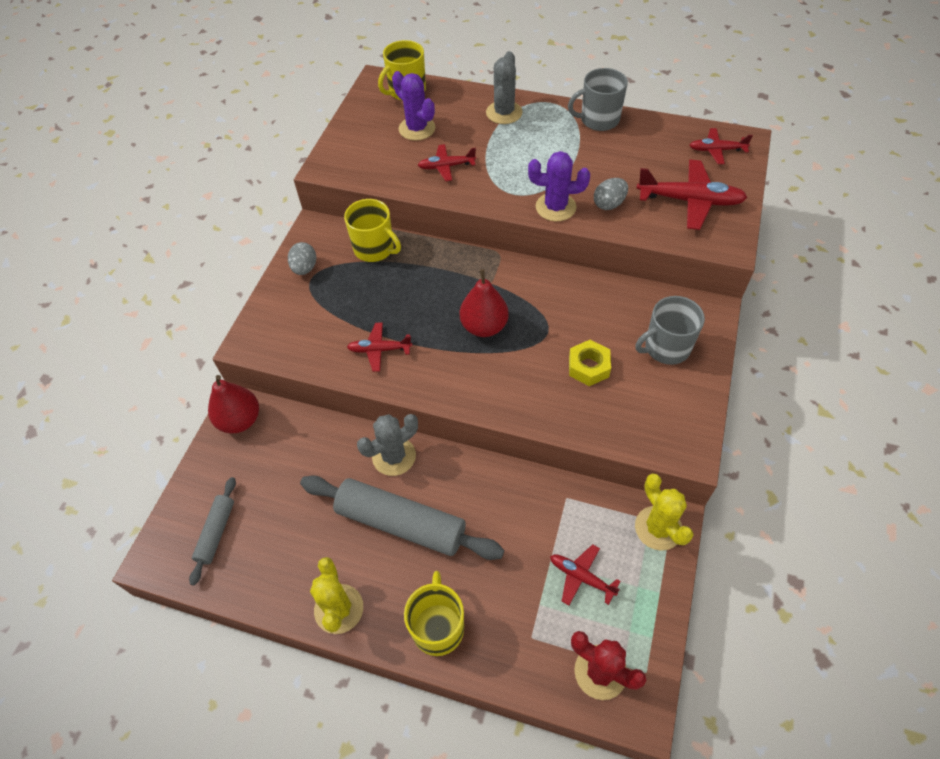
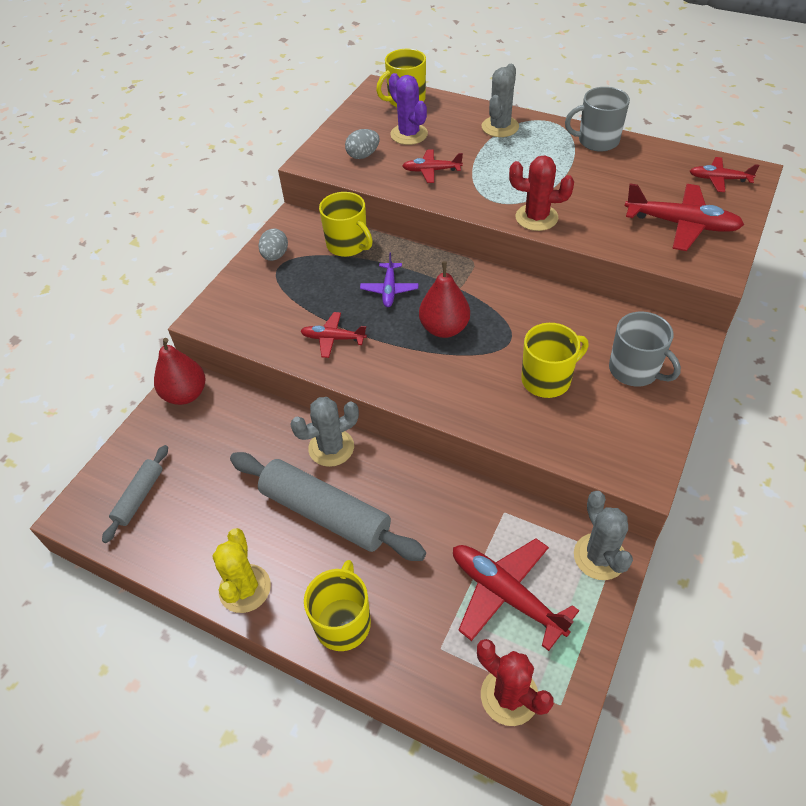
camera: 10 degrees right, 5 degrees down
purple cactus [528,151,590,221] -> red cactus [509,155,574,231]
red plane [550,544,621,606] -> red plane [453,538,579,651], size x1.73
yellow nut [569,340,611,386] -> yellow mug [521,323,589,398]
grey egg [594,178,628,210] -> grey egg moved to [345,129,379,159]
grey mug [635,296,705,365] -> grey mug turned 120 degrees counterclockwise [609,312,681,386]
yellow cactus [635,473,694,551] -> grey cactus [574,491,633,580]
none -> purple plane [360,253,418,307]

